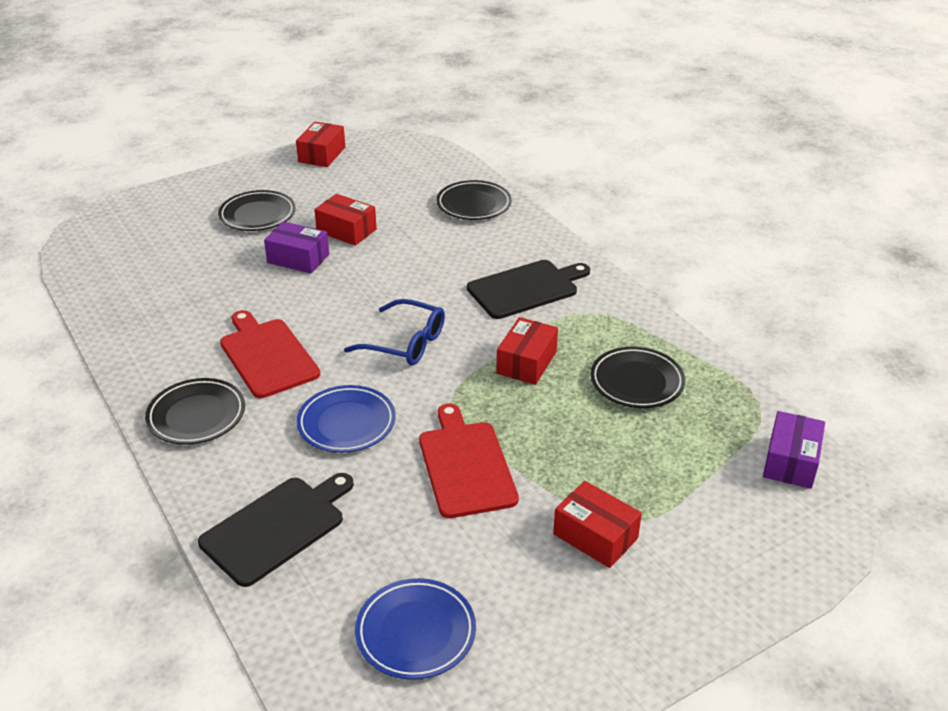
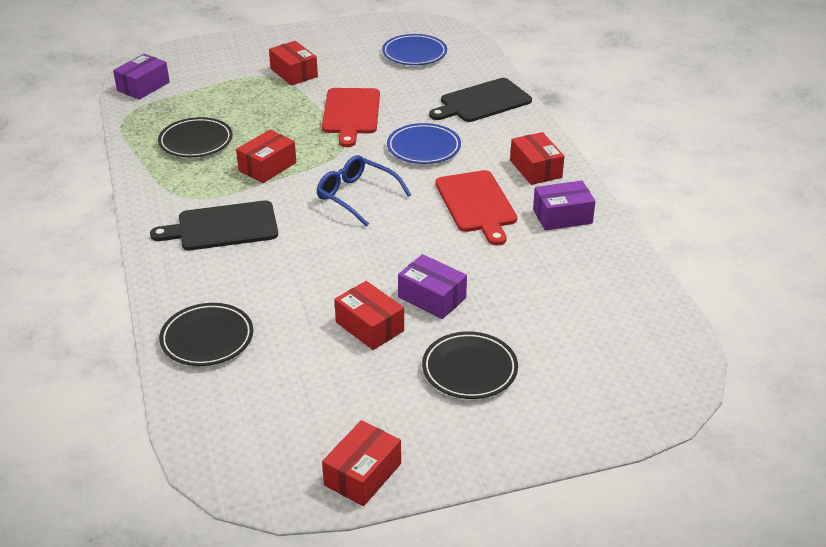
camera: 165 degrees left, 0 degrees up
black plate [145,378,245,444] -> red box [510,132,565,185]
none -> purple box [533,180,596,230]

